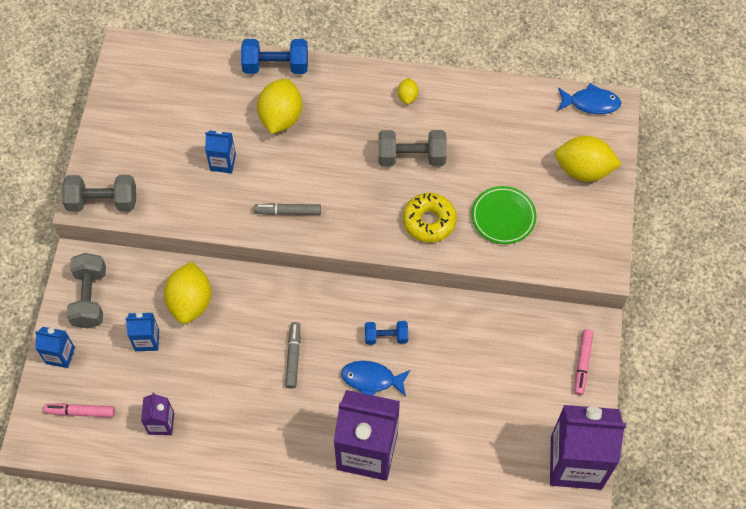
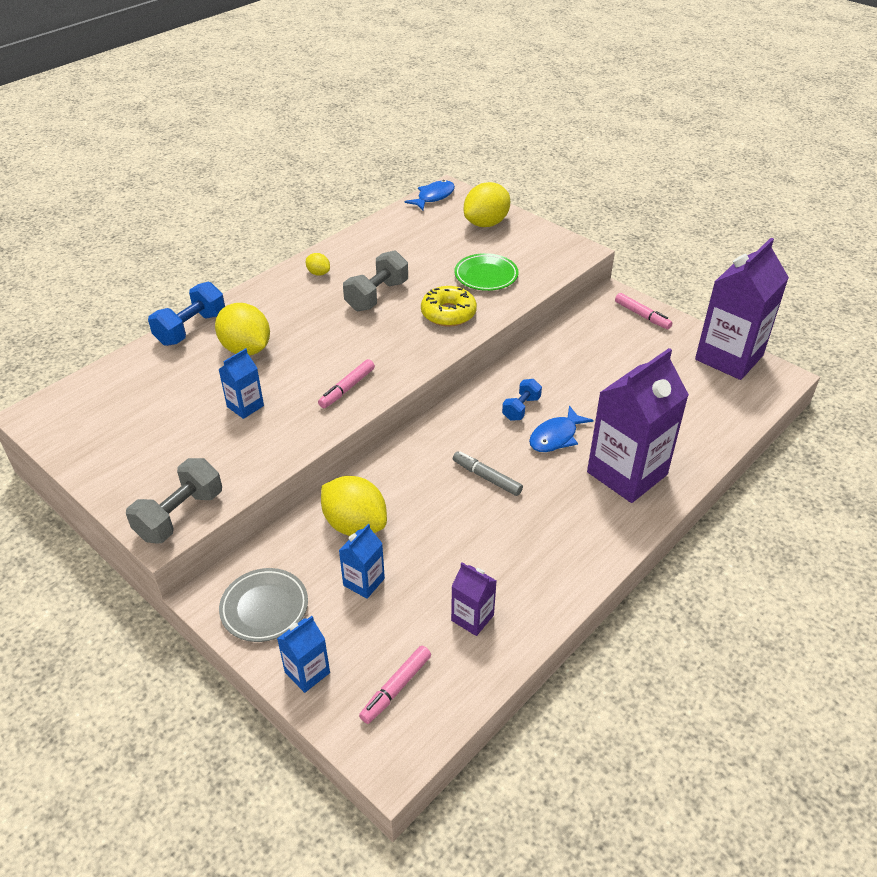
camera: 55 degrees left, 20 degrees down
grey dumbbell [66,253,106,329] -> grey plate [219,568,308,642]
grey marker [254,203,321,215] -> pink marker [318,359,375,408]

